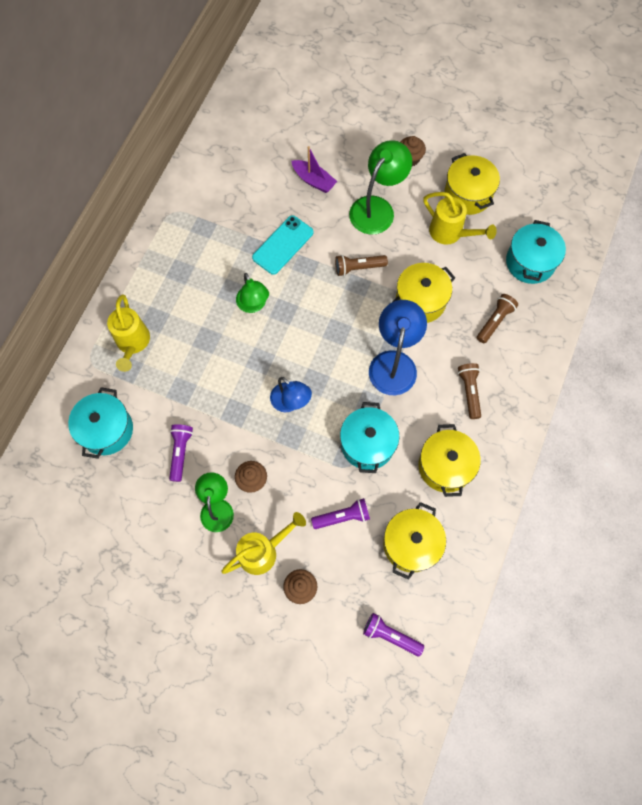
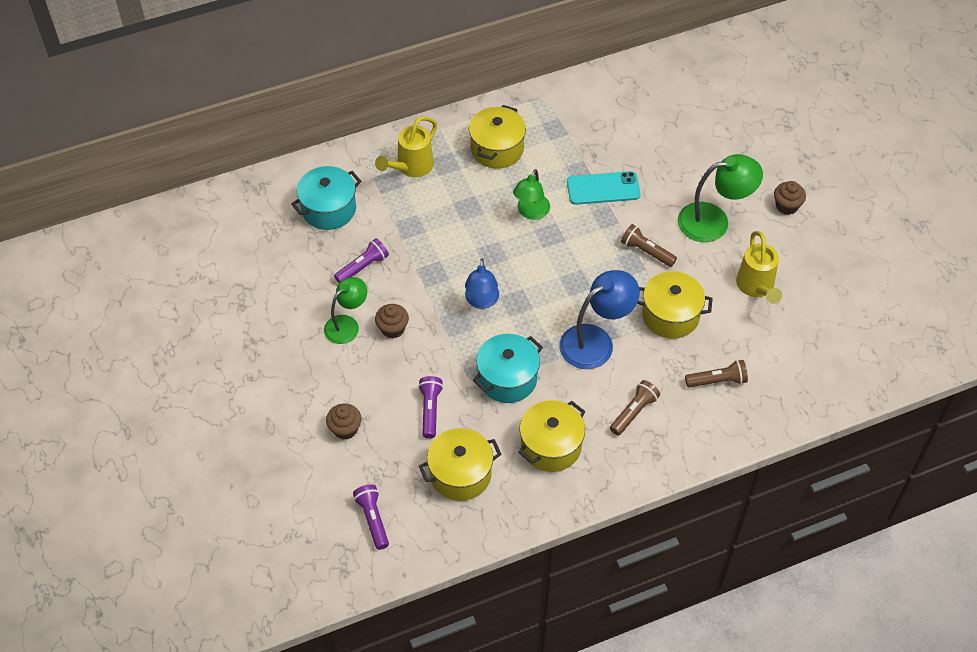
camera: 45 degrees right, 15 degrees down
yellow watering can [221,512,306,575] -> none
purple boat [291,146,337,193] -> none
purple flashlight [311,498,370,529] -> purple flashlight turned 120 degrees counterclockwise [418,376,443,439]
yellow pot [444,153,500,215] -> yellow pot moved to [469,105,526,169]
turquoise pot [506,220,566,284] -> none

